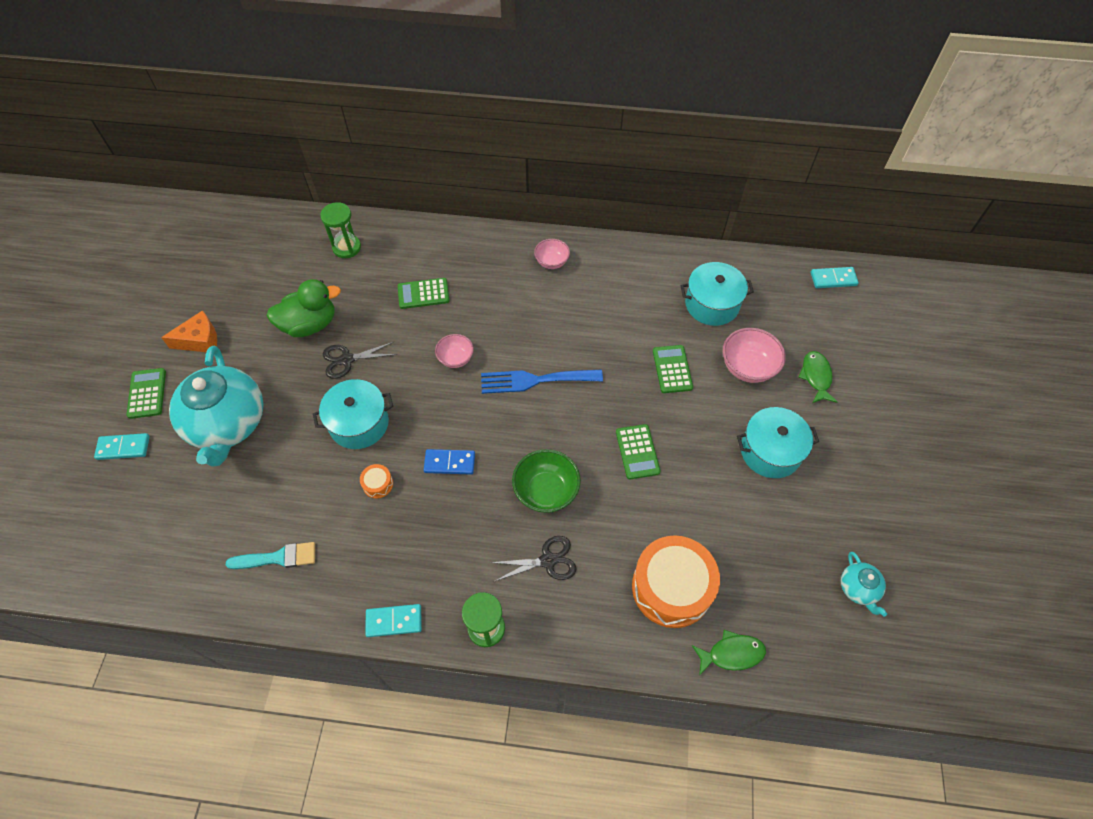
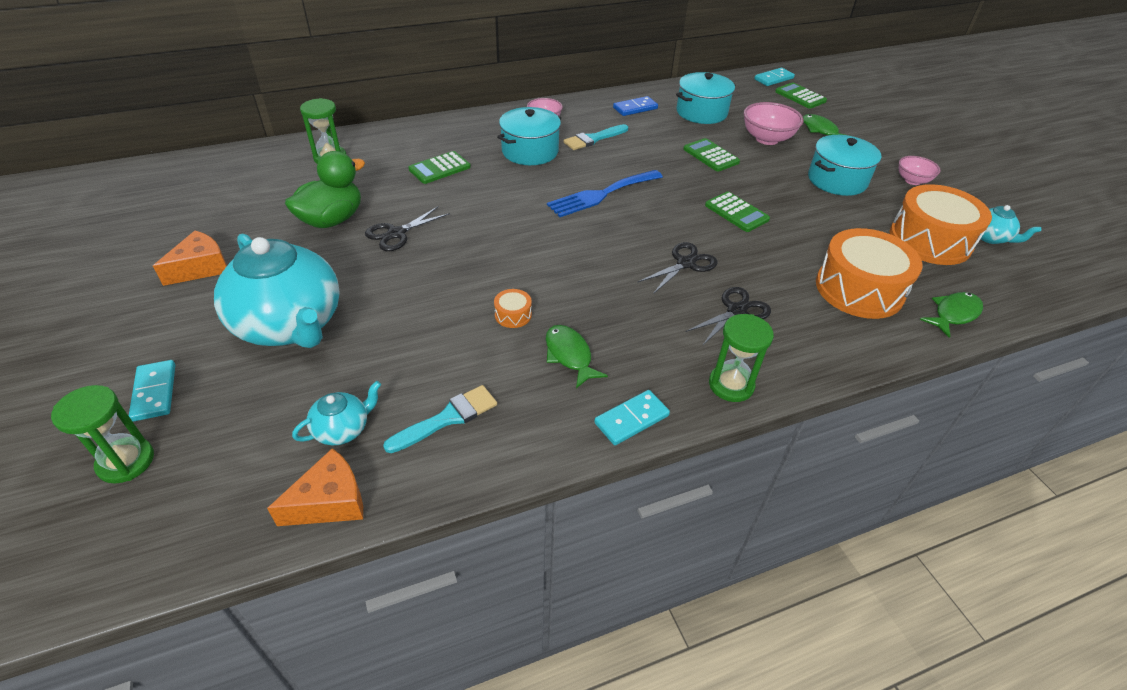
camera: 30 degrees left, 15 degrees down
turquoise domino [94,433,150,460] -> turquoise domino turned 75 degrees counterclockwise [129,360,175,421]
green calculator [127,368,166,419] -> green calculator moved to [775,82,827,109]
turquoise pot [313,379,393,449] -> turquoise pot moved to [497,107,561,165]
blue domino [424,449,475,475] -> blue domino moved to [613,96,658,116]
pink bowl [435,334,474,368] -> pink bowl moved to [899,156,941,185]
green bowl [512,449,581,513] -> black scissors [638,242,717,294]
none -> green hourglass [51,385,154,484]
none -> orange cheese [267,448,363,526]
none -> turquoise teapot [292,381,381,445]
none -> green fish [546,325,608,388]
none -> turquoise brush [563,124,628,150]
none -> orange drum [890,184,992,265]

